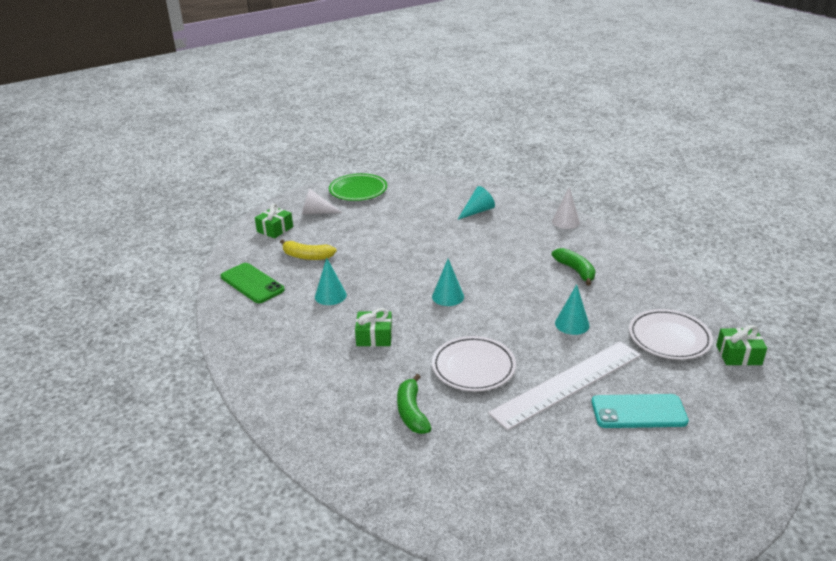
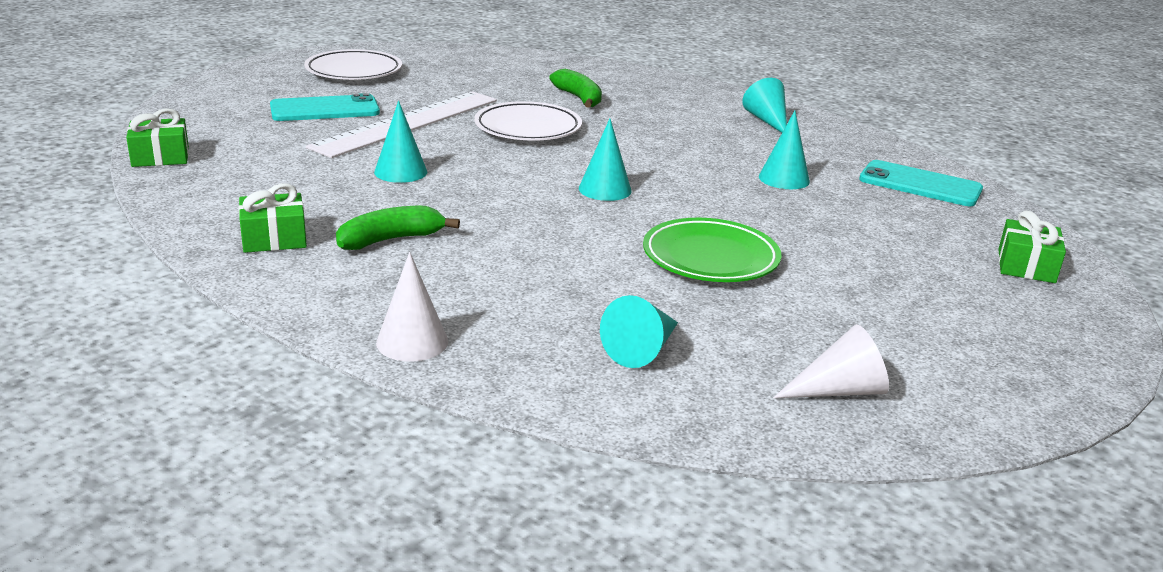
camera: 160 degrees right, 5 degrees down
green phone [221,263,285,303] -> turquoise phone [859,160,983,206]
yellow banana [280,239,337,260] -> none
white cone [302,188,343,214] -> white cone moved to [773,324,889,398]
green plate [329,173,387,201] -> green plate moved to [643,218,781,282]
green gift [355,308,392,347] -> green gift moved to [238,183,307,253]
green banana [552,248,595,286] -> green banana turned 105 degrees clockwise [336,206,460,250]
white plate [629,309,713,360] -> white plate moved to [304,49,402,80]
none -> turquoise cone [742,78,787,133]

